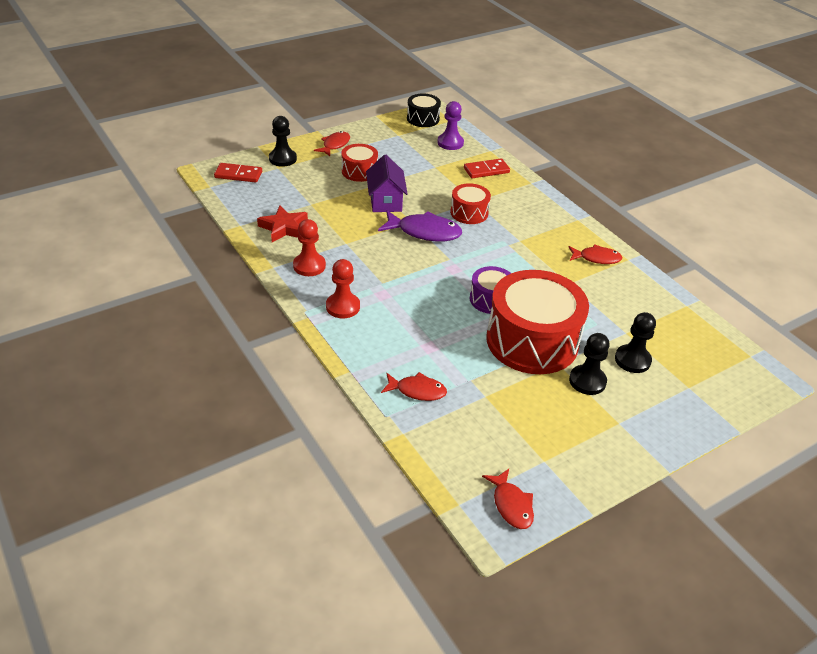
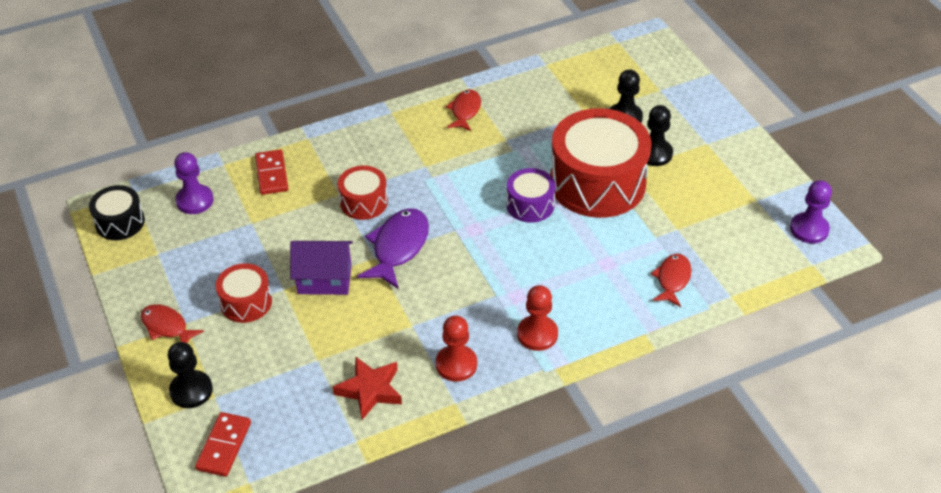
camera: 80 degrees left, 5 degrees up
red fish [482,469,534,529] -> purple pawn [790,180,832,243]

